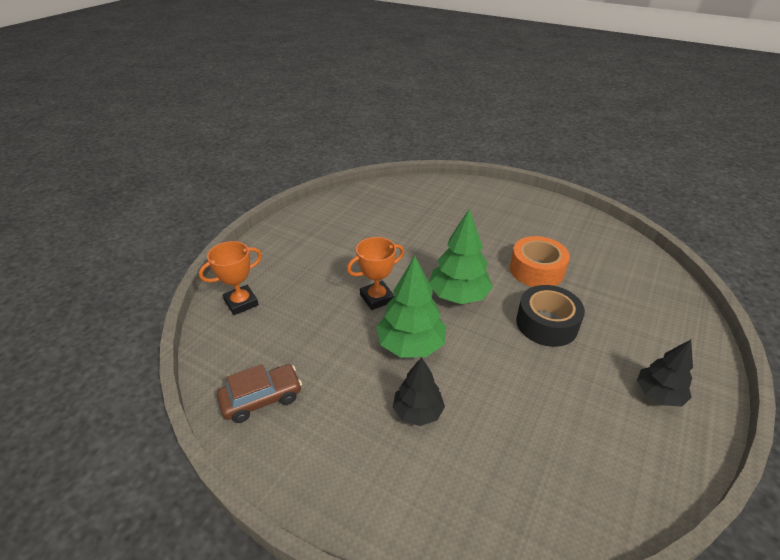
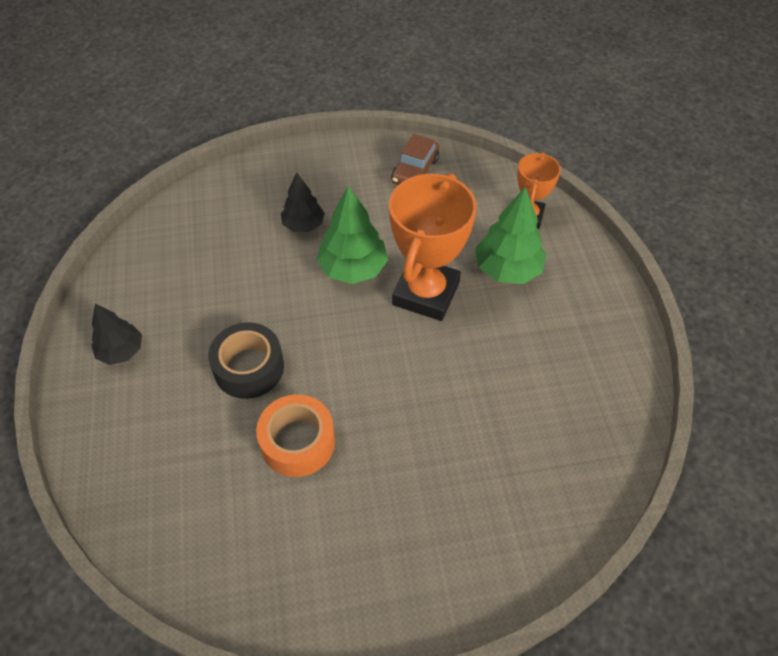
camera: 140 degrees right, 15 degrees up
orange trophy [347,237,404,310] -> orange trophy [389,173,477,321], size x1.79
green tree [429,208,493,304] -> green tree moved to [475,187,546,284]

